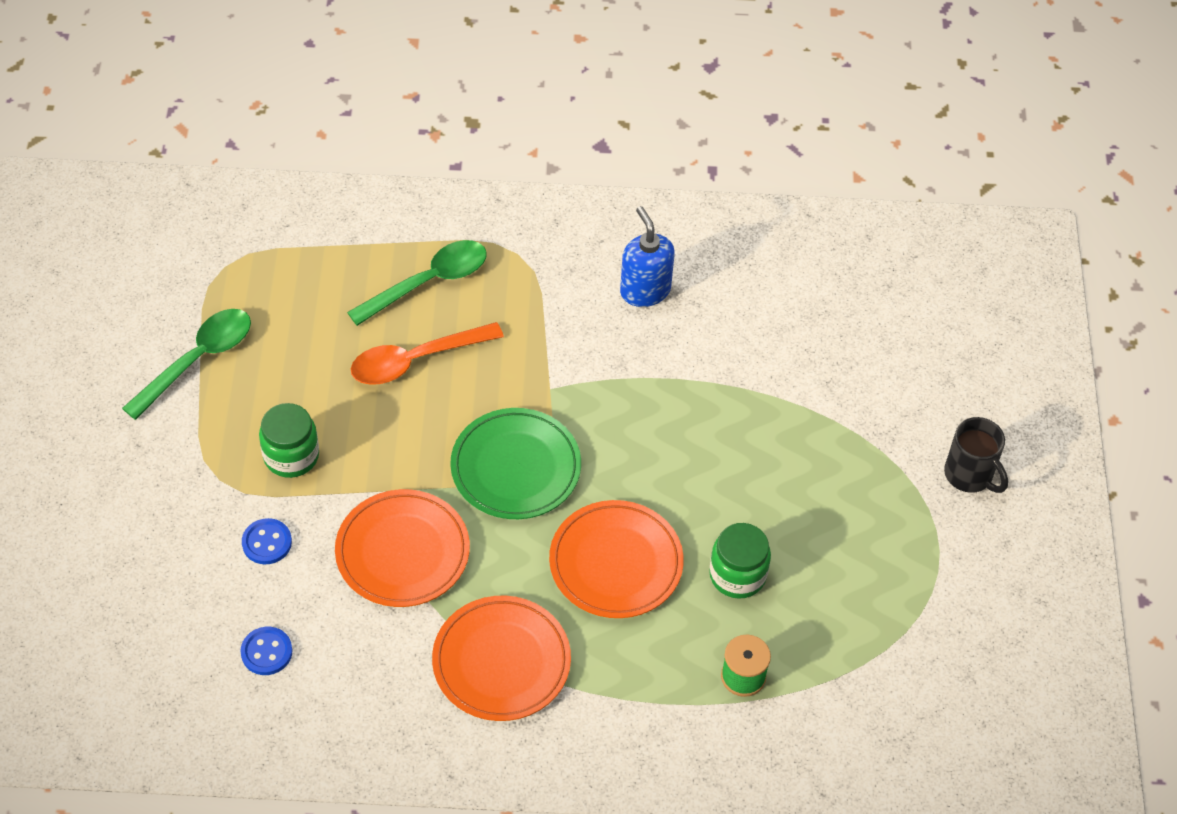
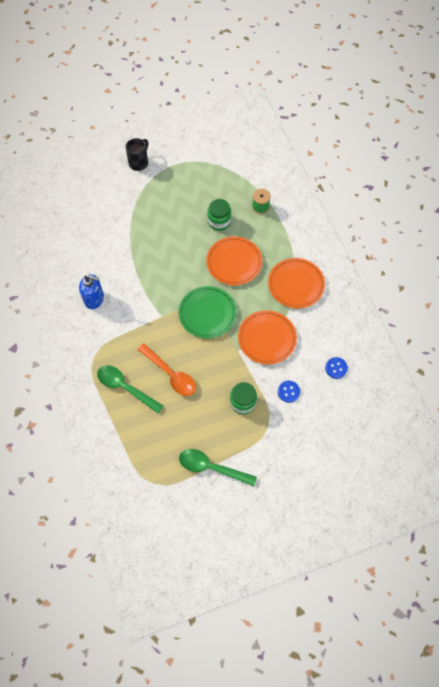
camera: 110 degrees left, 10 degrees up
blue soap dispenser [620,206,675,307] -> blue soap dispenser turned 120 degrees counterclockwise [79,274,104,309]

